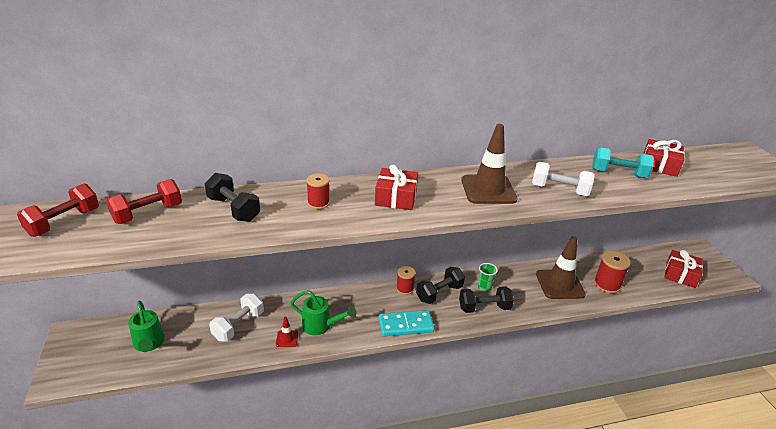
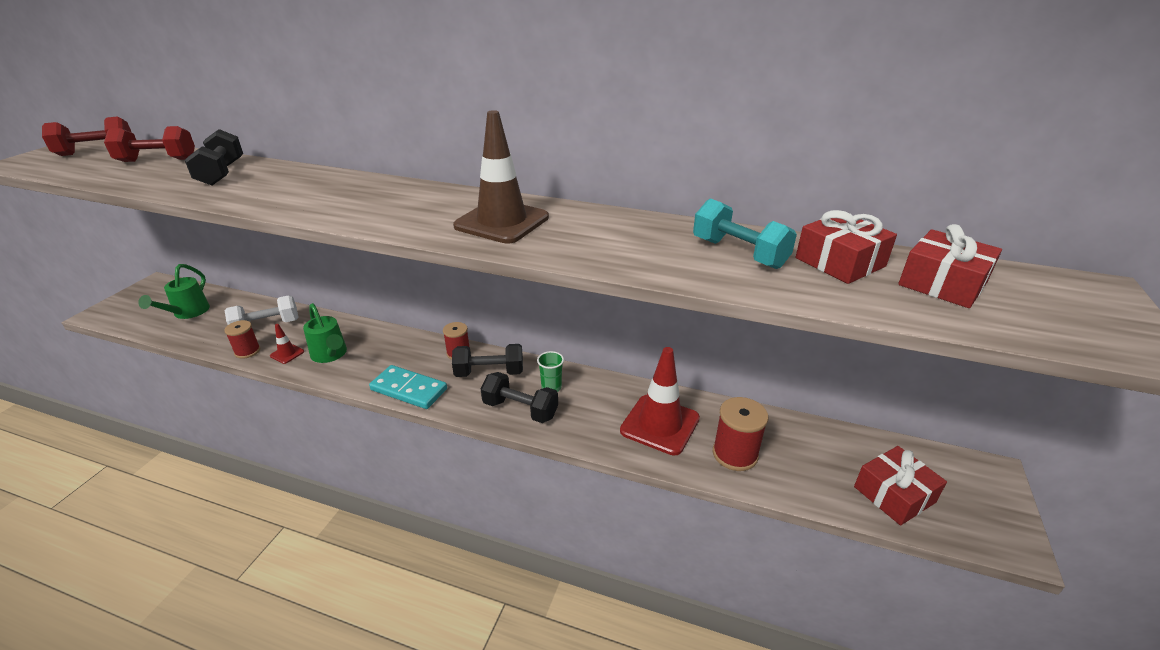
camera: 35 degrees right, 0 degrees up
red spool [306,174,330,209] -> red spool moved to [224,320,260,359]
red gift [375,165,418,210] -> red gift moved to [898,224,1002,308]
white dumbbell [532,162,595,196] -> none
brown traffic cone [536,236,586,299] -> red traffic cone [620,347,700,456]

